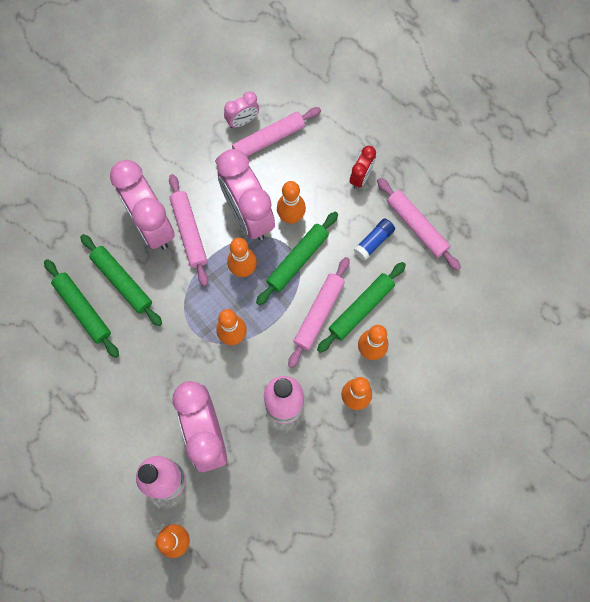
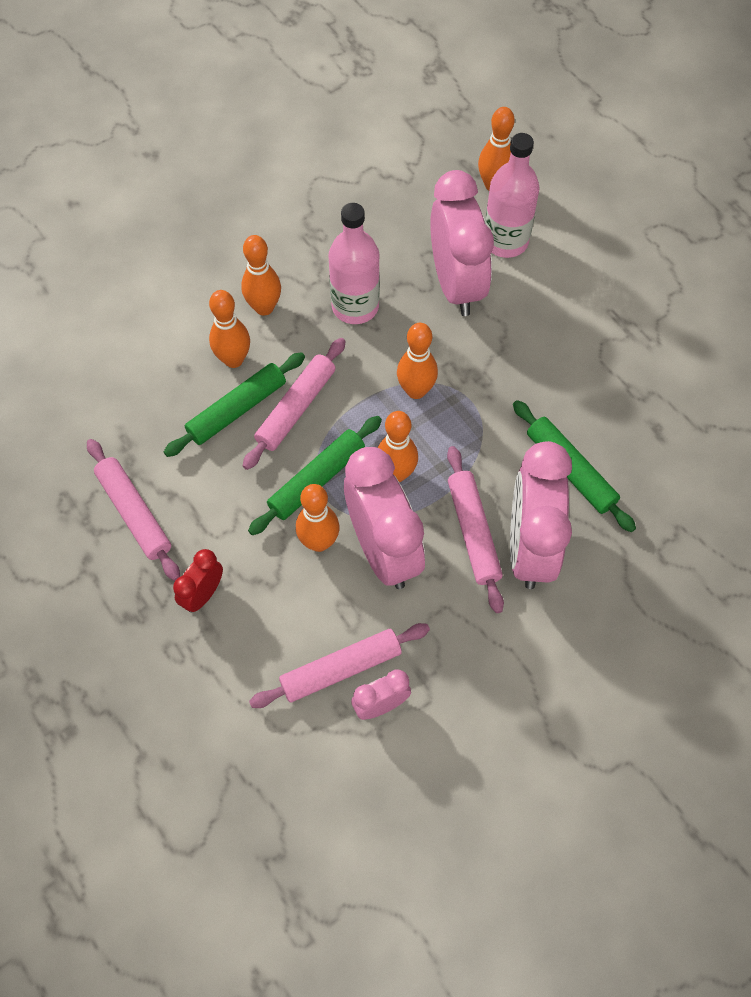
camera: 175 degrees left, 10 degrees down
green rolling pin [44,259,119,358] -> none
pink clock [110,160,175,250] -> pink clock turned 150 degrees counterclockwise [510,441,572,589]
blue glue stick [354,218,395,261] -> none

